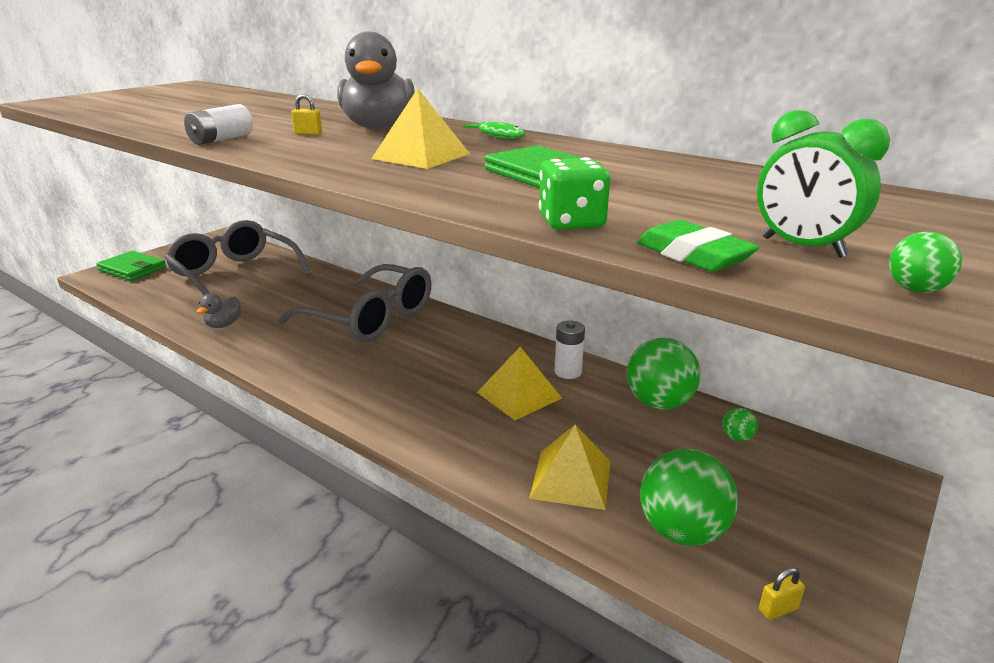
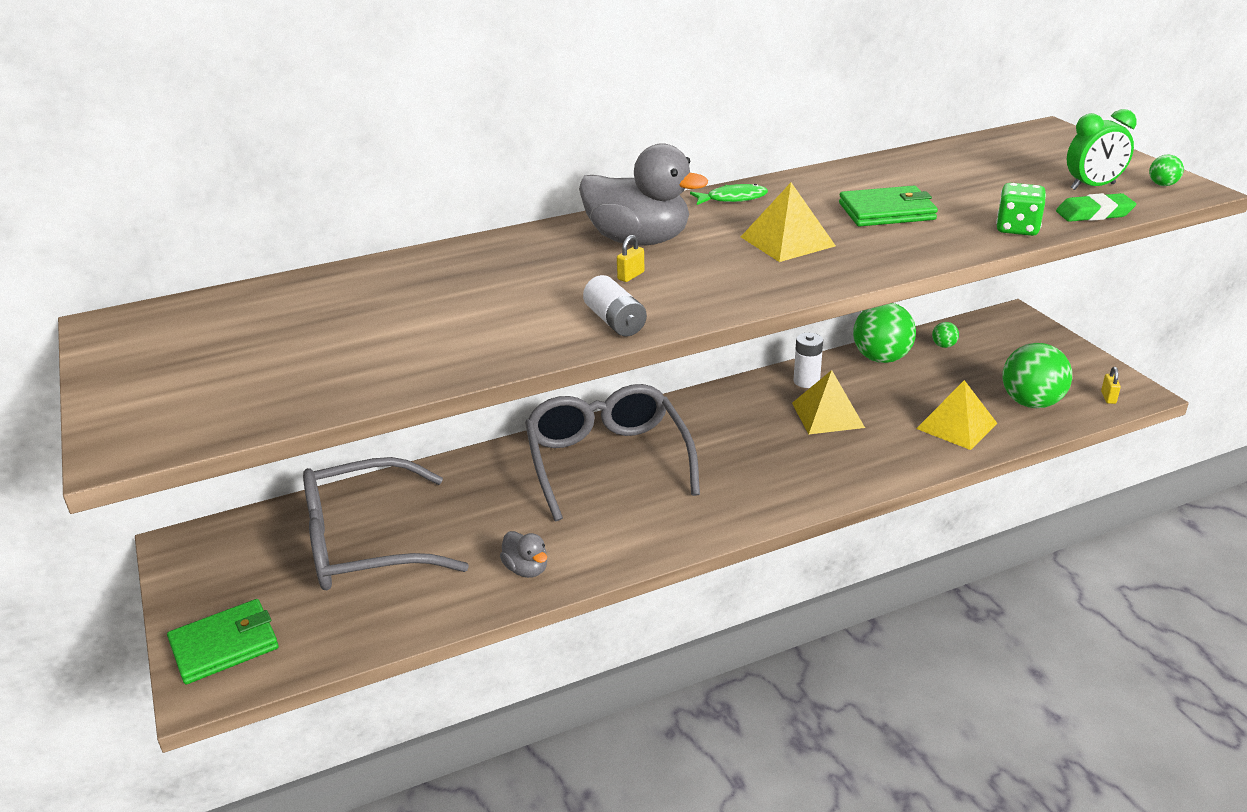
camera: 60 degrees left, 5 degrees up
grey glasses [278,264,432,342] -> grey glasses turned 75 degrees counterclockwise [525,384,700,521]

